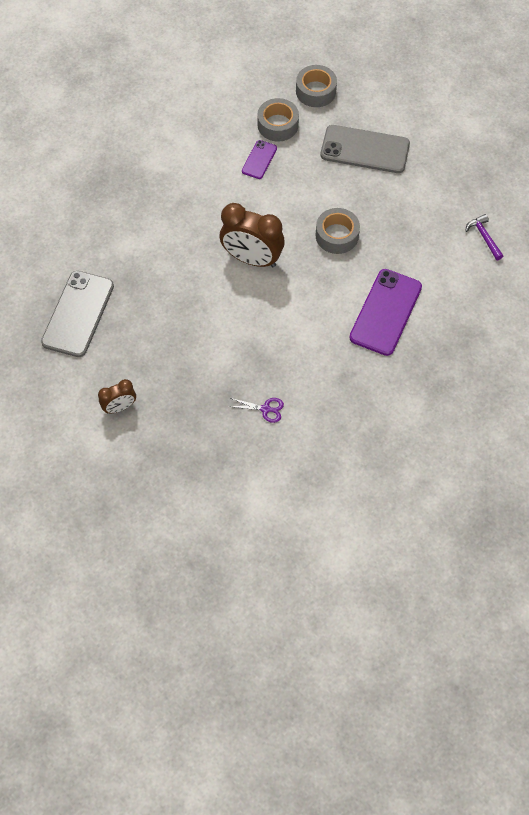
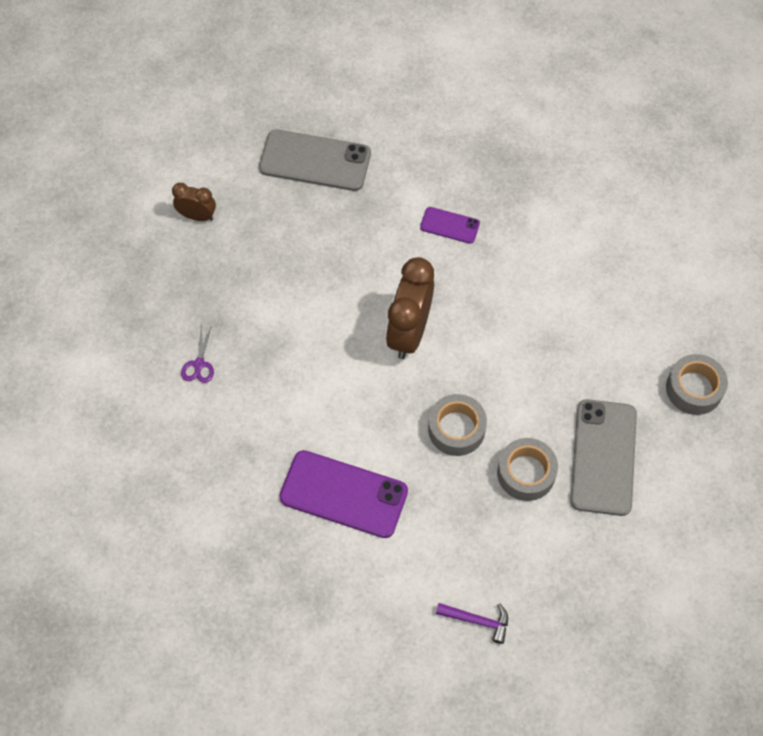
camera: 85 degrees right, 0 degrees up
brown clock [98,379,136,413] -> brown clock turned 135 degrees clockwise [172,183,216,221]
purple phone [242,140,277,179] -> purple phone moved to [420,207,480,244]
grey tape [257,98,299,142] -> grey tape moved to [497,438,558,501]
purple hammer [465,214,503,260] -> purple hammer turned 45 degrees clockwise [436,603,508,644]

